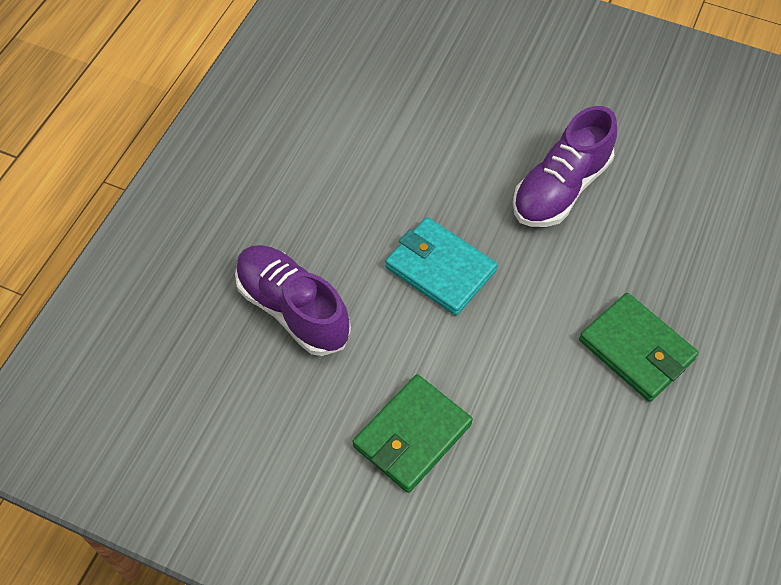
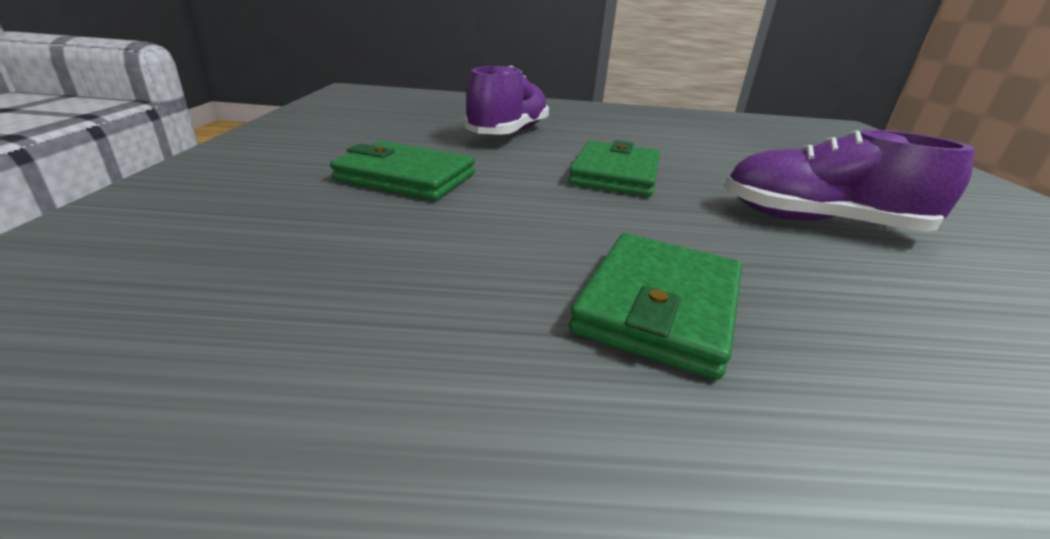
camera: 65 degrees right, 30 degrees down
turquoise wallet [386,217,497,316] -> green wallet [568,140,660,197]

